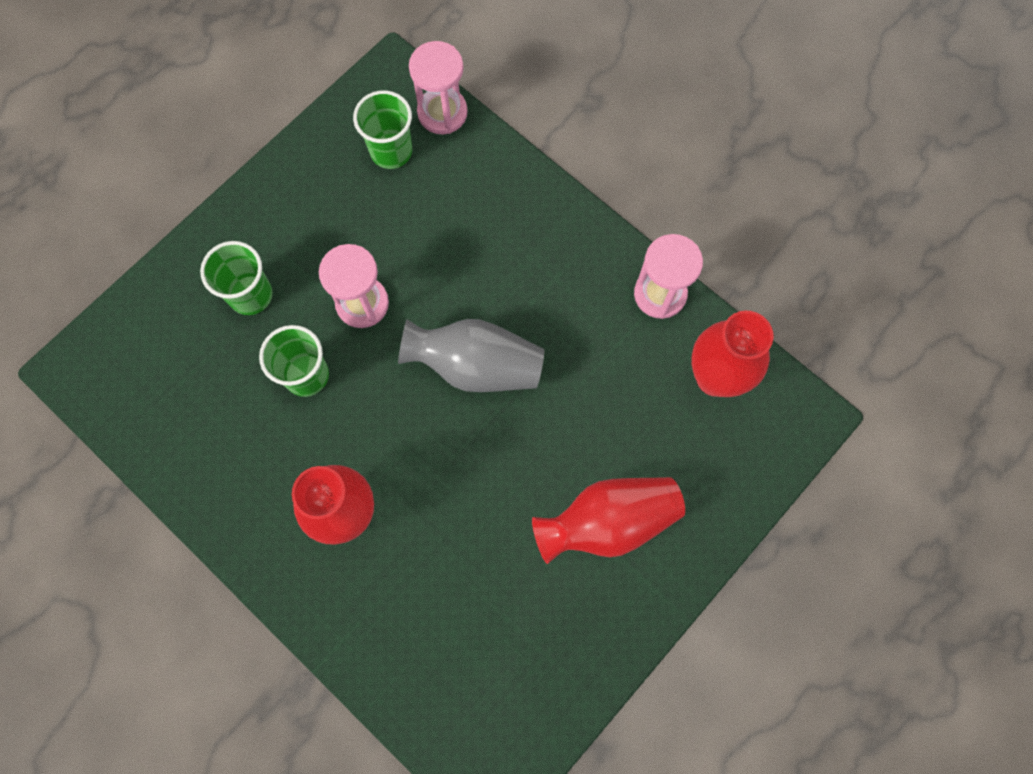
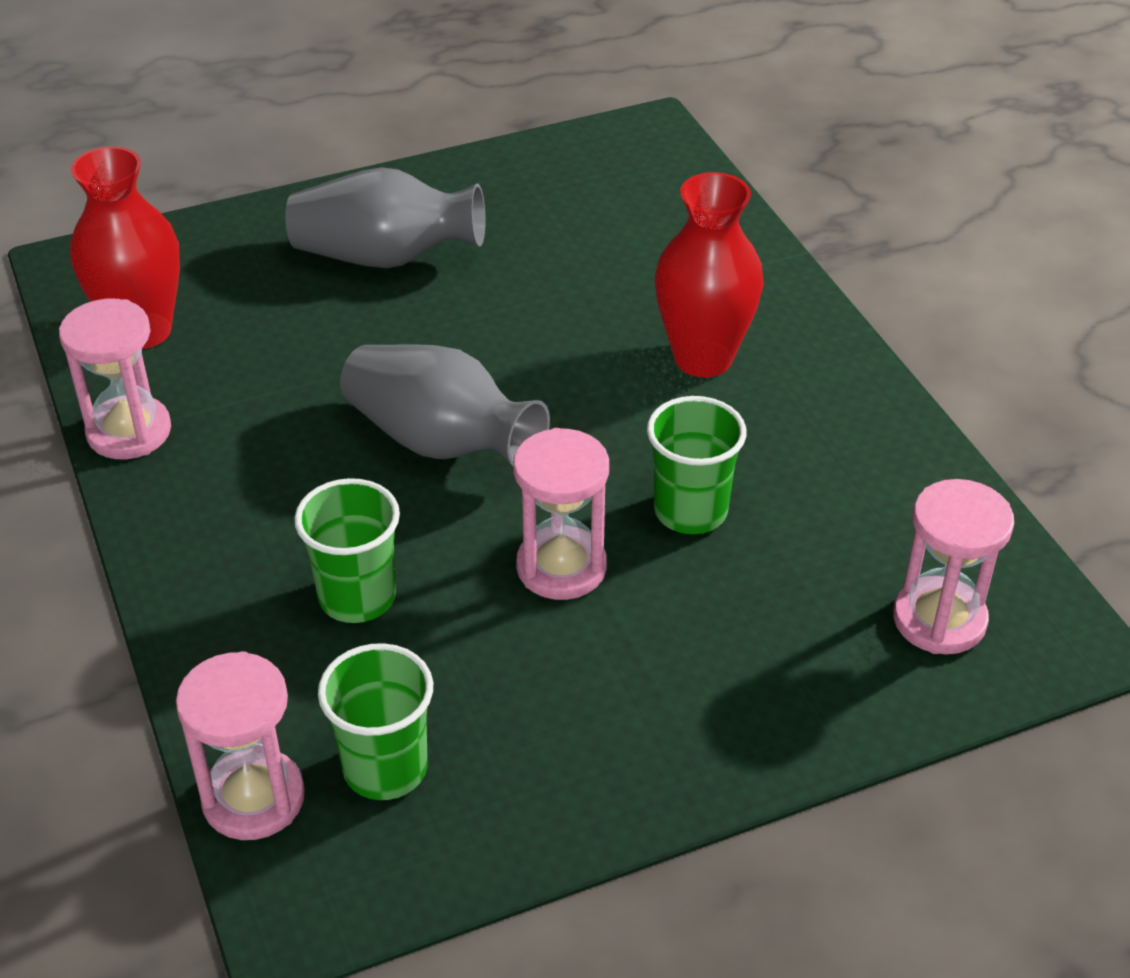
camera: 155 degrees left, 30 degrees down
green cup [200,241,272,315] -> green cup moved to [294,478,400,623]
red vase [532,477,685,564] -> grey vase [285,167,486,268]
none -> pink hourglass [893,479,1014,654]

